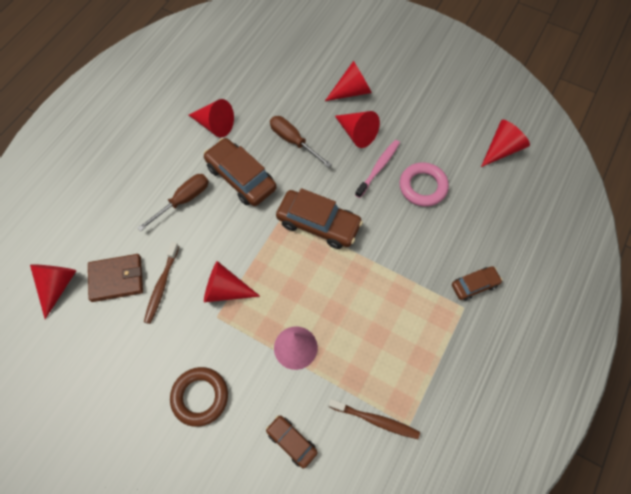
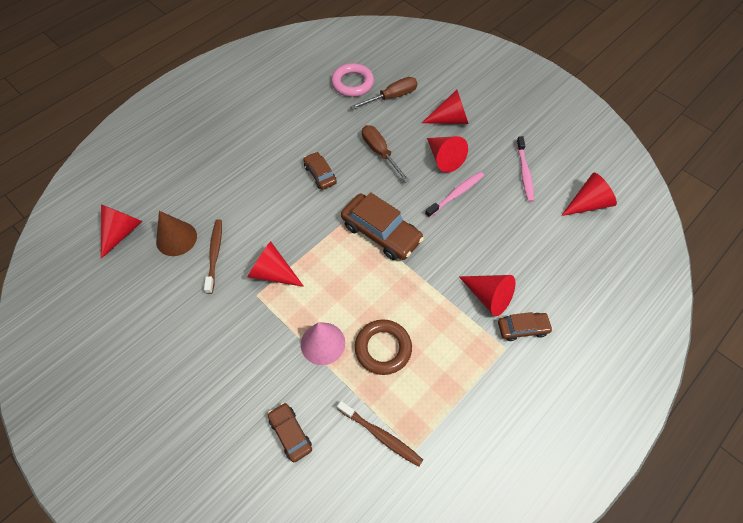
camera: 15 degrees right, 5 degrees down
brown wallet [88,254,143,302] -> brown cone [156,211,197,256]
brown screwdriver [137,174,209,231] -> brown screwdriver moved to [350,77,417,110]
brown toothbrush [144,242,179,324] -> brown toothbrush turned 150 degrees clockwise [204,219,222,294]
brown ring [170,367,228,427] -> brown ring moved to [355,319,412,375]
red cone [189,99,234,138] -> red cone moved to [459,275,515,316]
brown car [204,138,277,206] -> brown car [303,152,337,190], size x0.56
pink ring [399,162,449,207] -> pink ring moved to [331,63,374,97]
none -> pink toothbrush [516,136,534,202]

